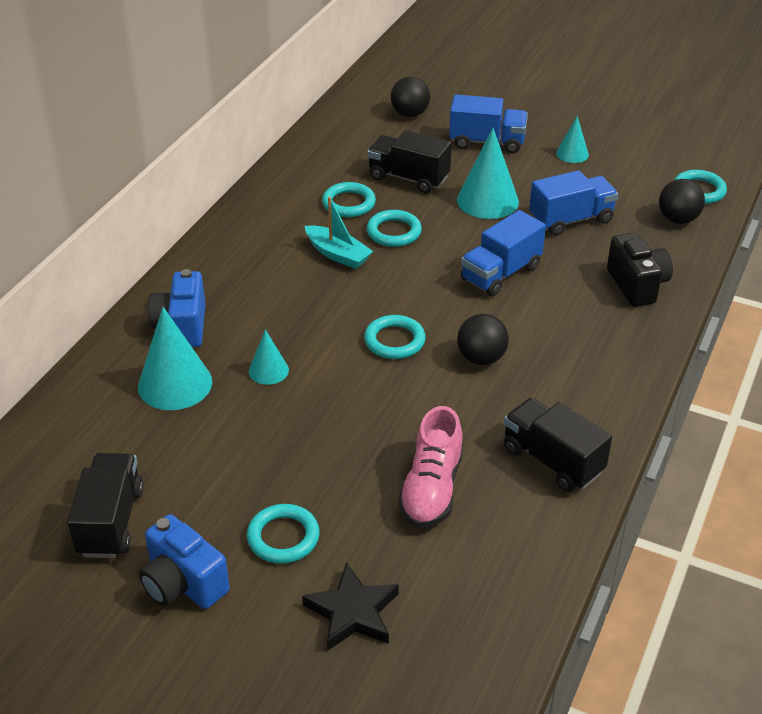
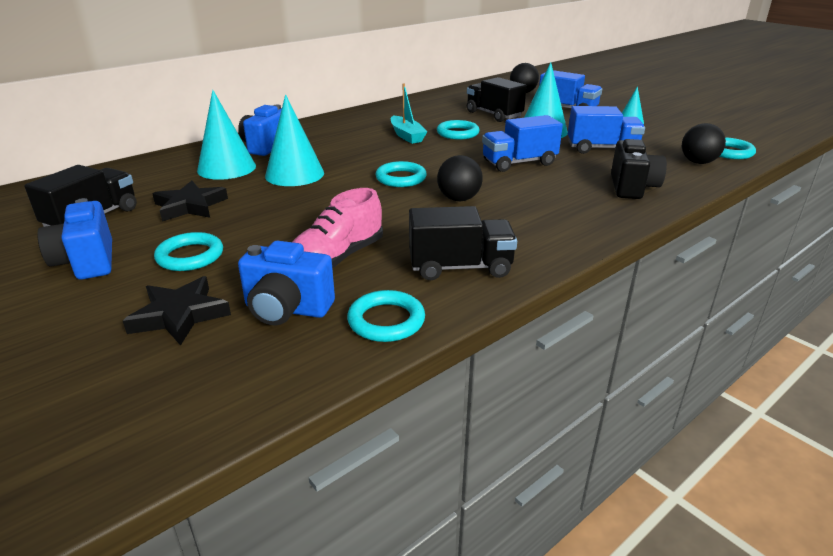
camera: 25 degrees right, 10 degrees down
turquoise cone [249,329,289,385] -> turquoise cone [265,94,324,186], size x1.82
turquoise ring [322,182,376,217] -> turquoise ring moved to [347,290,425,342]
black truck [504,398,612,492] -> black truck turned 105 degrees clockwise [409,206,517,280]
none -> black star [153,181,228,222]
none -> blue camera [238,241,335,325]

